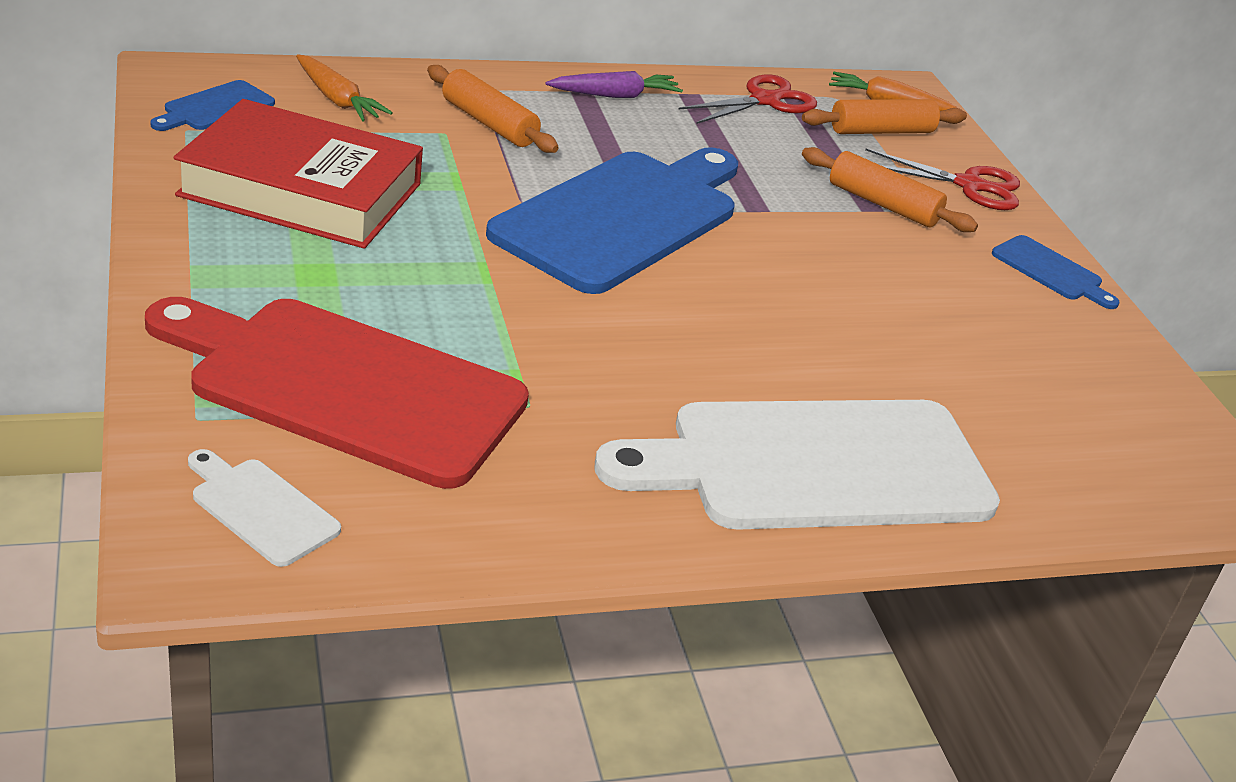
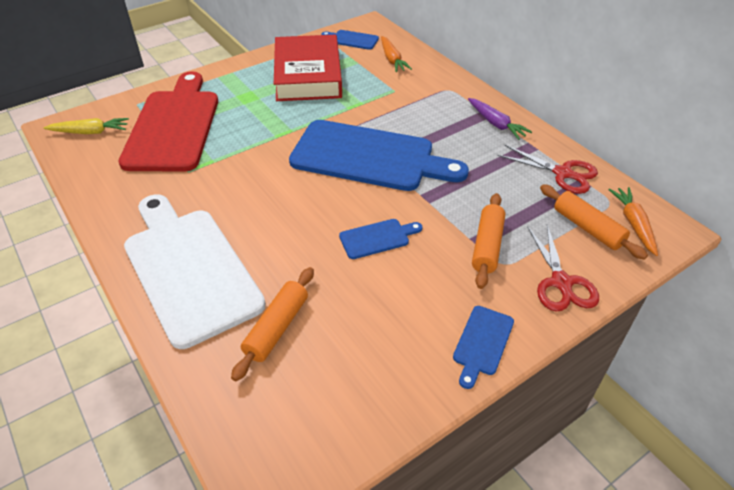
camera: 75 degrees right, 10 degrees up
white cutting board [188,449,341,567] -> yellow carrot [44,118,129,134]
orange carrot [296,54,393,121] -> orange carrot turned 45 degrees counterclockwise [381,36,412,72]
orange rolling pin [427,65,559,153] -> orange rolling pin moved to [231,267,314,381]
none -> blue cutting board [339,219,423,259]

